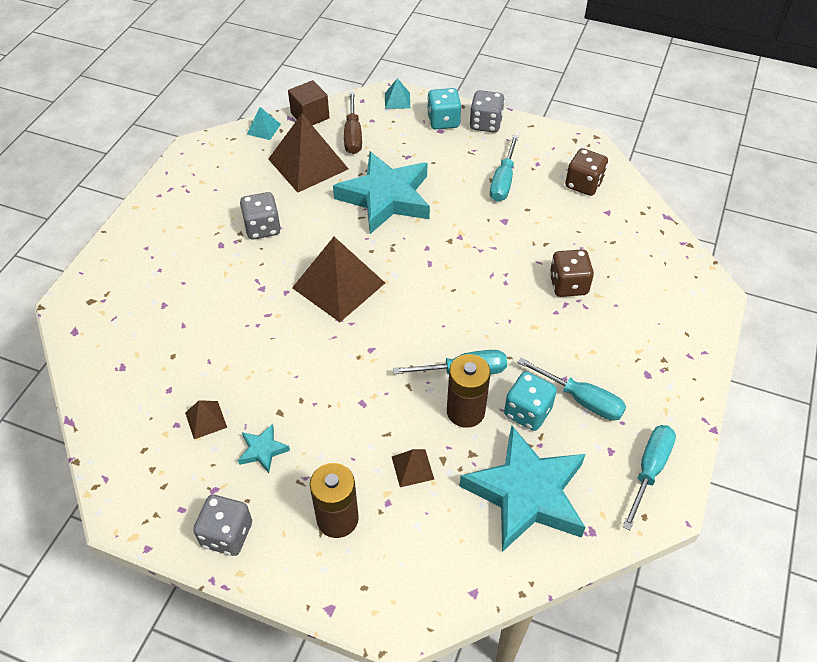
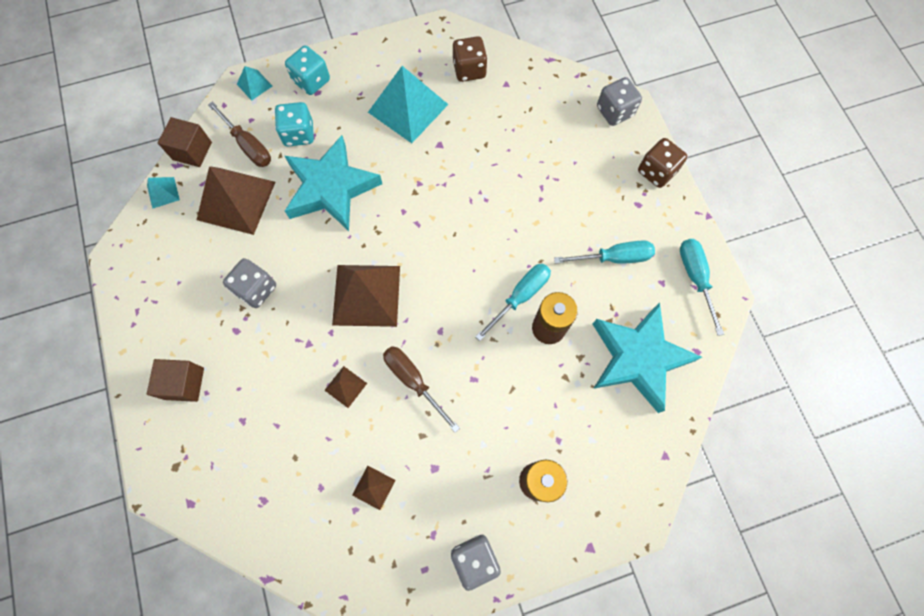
camera: 40 degrees left, 20 degrees up
turquoise star [238,424,290,473] -> none
brown pyramid [392,449,435,487] -> brown pyramid moved to [324,366,367,408]
grey dice [470,90,505,133] -> grey dice moved to [597,77,642,126]
turquoise screwdriver [490,135,519,202] -> turquoise pyramid [368,66,449,143]
turquoise dice [504,372,557,431] -> turquoise dice moved to [275,102,314,146]
brown dice [550,249,594,297] -> brown dice moved to [638,138,687,188]
none -> brown cube [147,359,204,402]
none -> brown screwdriver [383,346,460,433]

